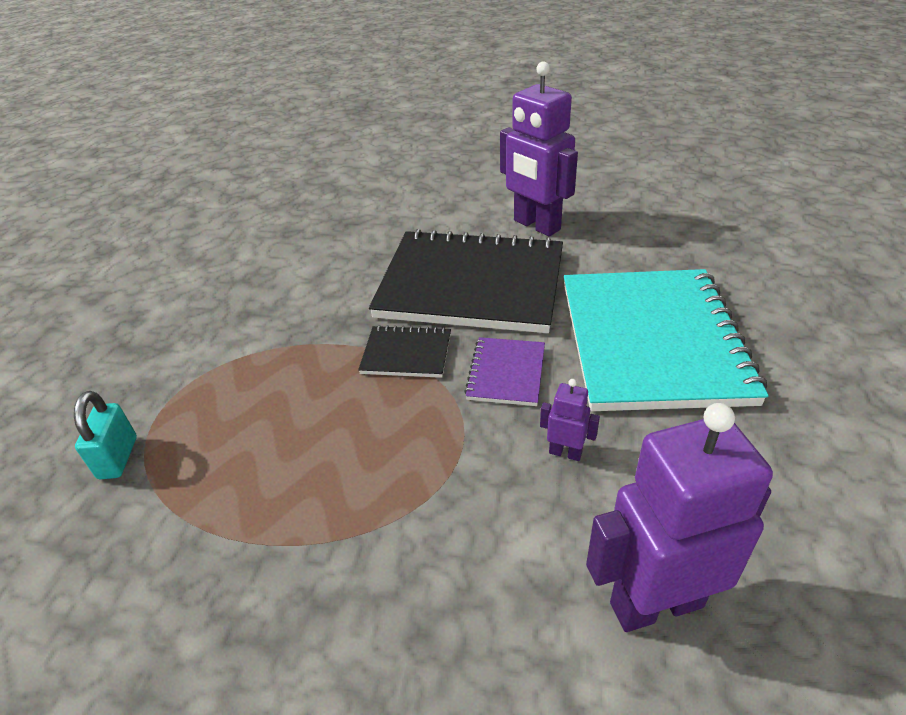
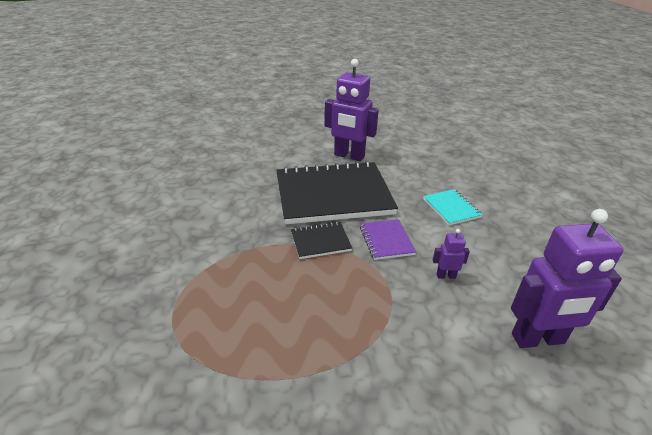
camera: 25 degrees left, 5 degrees down
turquoise padlock [74,391,137,479] -> none
turquoise notebook [564,269,769,411] -> turquoise notebook [423,189,483,225], size x0.43
purple robot [586,403,773,632] -> purple robot turned 150 degrees counterclockwise [511,209,624,348]

